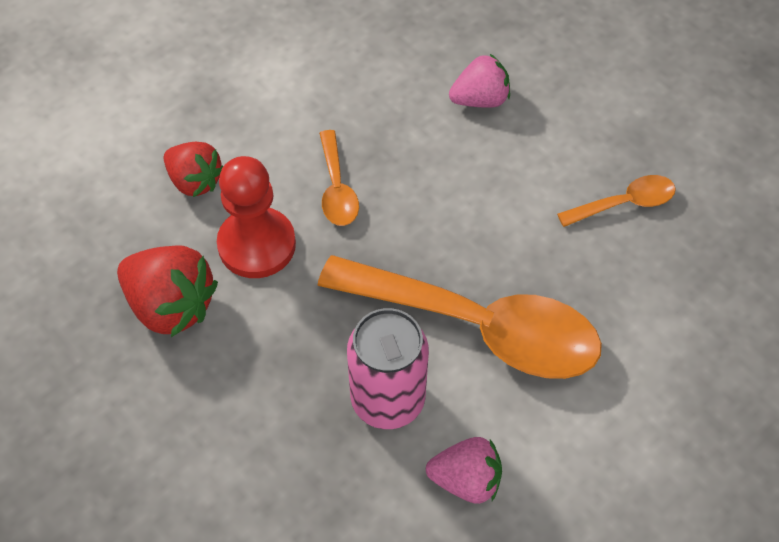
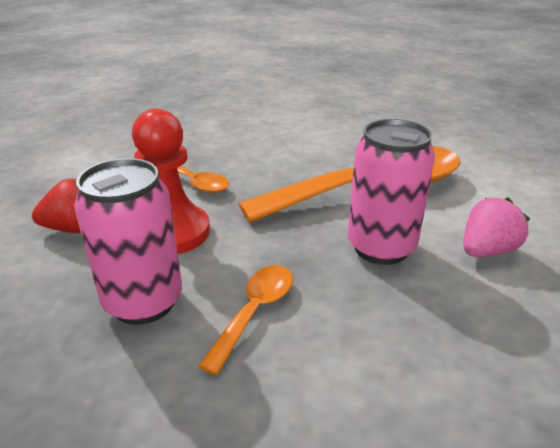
camera: 45 degrees left, 25 degrees down
red strawberry [117,245,218,337] -> pink can [74,158,182,325]
pink strawberry [449,54,510,108] -> none
orange spoon [557,175,676,227] -> orange spoon moved to [198,265,293,375]

